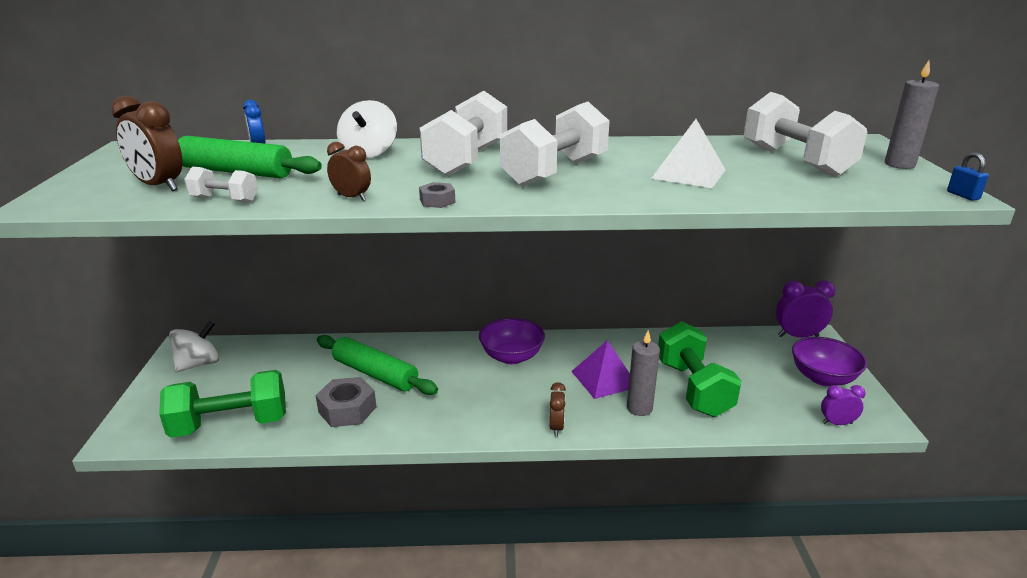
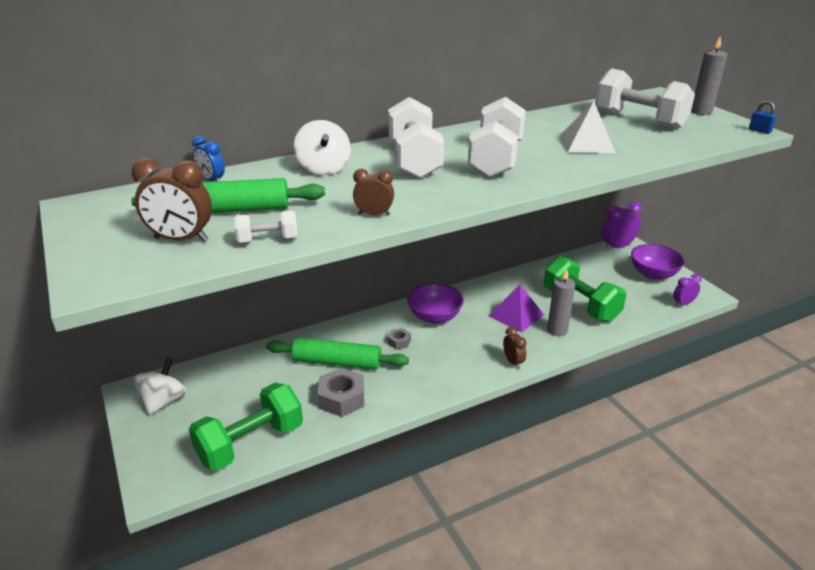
camera: 25 degrees left, 5 degrees up
grey nut [419,182,455,208] -> grey nut moved to [388,328,411,349]

